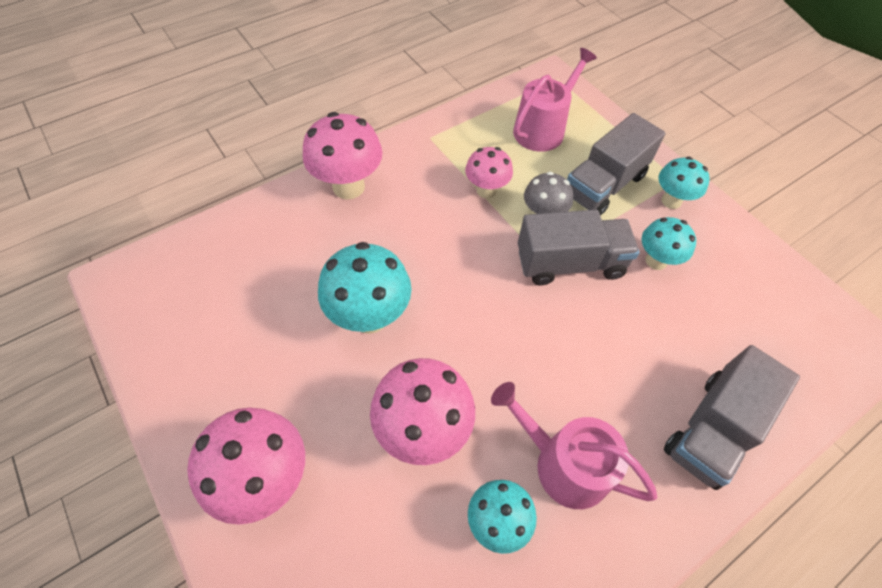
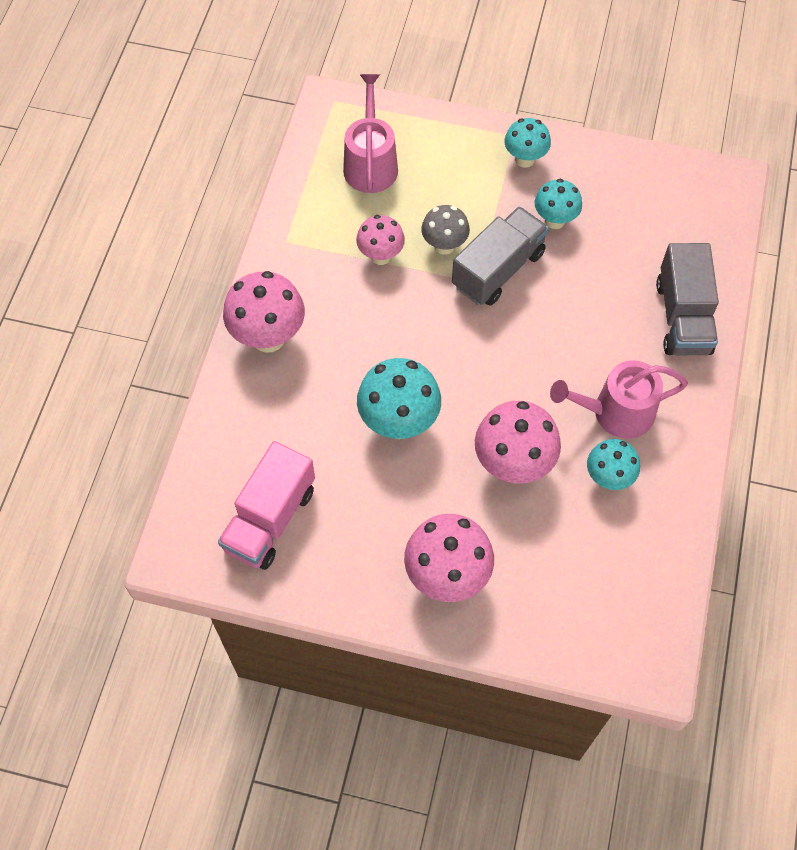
camera: 40 degrees left, 5 degrees up
grey truck [567,113,666,215] -> none
none -> pink truck [218,441,315,570]

